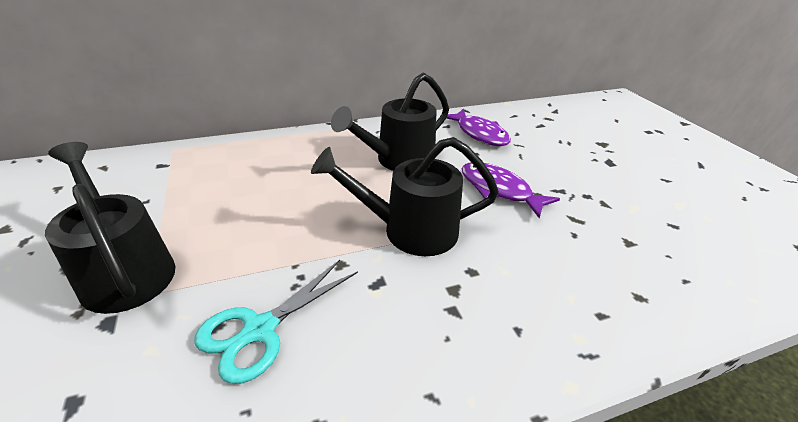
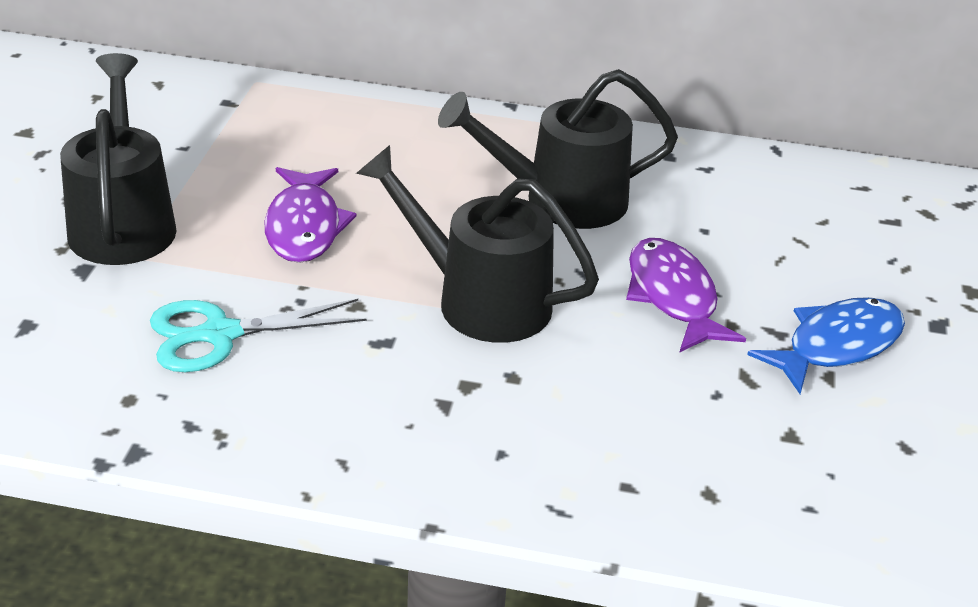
camera: 30 degrees right, 0 degrees up
purple fish [440,109,511,146] -> purple fish moved to [265,167,357,263]
none -> blue fish [747,297,905,394]

